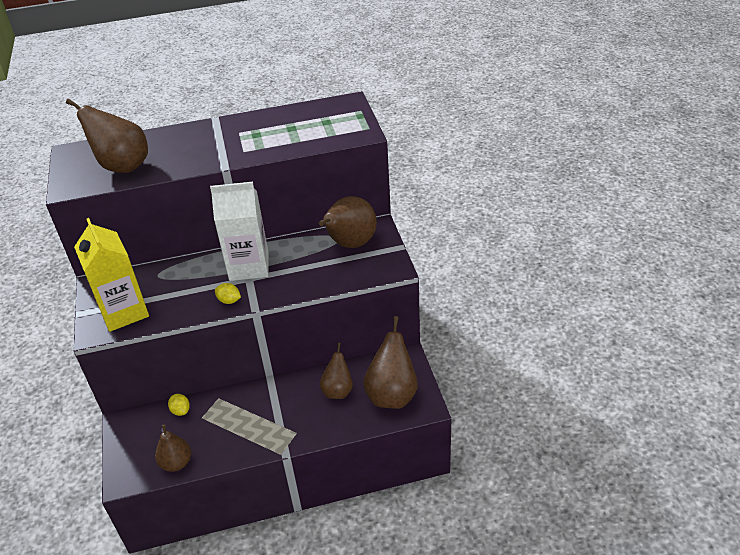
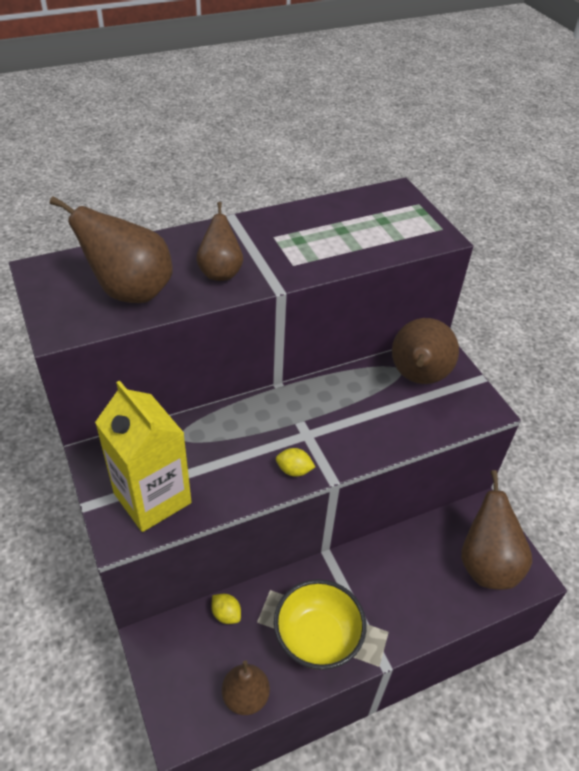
camera: 15 degrees left, 5 degrees up
white carton [210,182,268,281] -> none
brown pear [320,343,353,399] -> brown pear moved to [196,202,243,281]
none -> yellow bowl [274,579,367,670]

